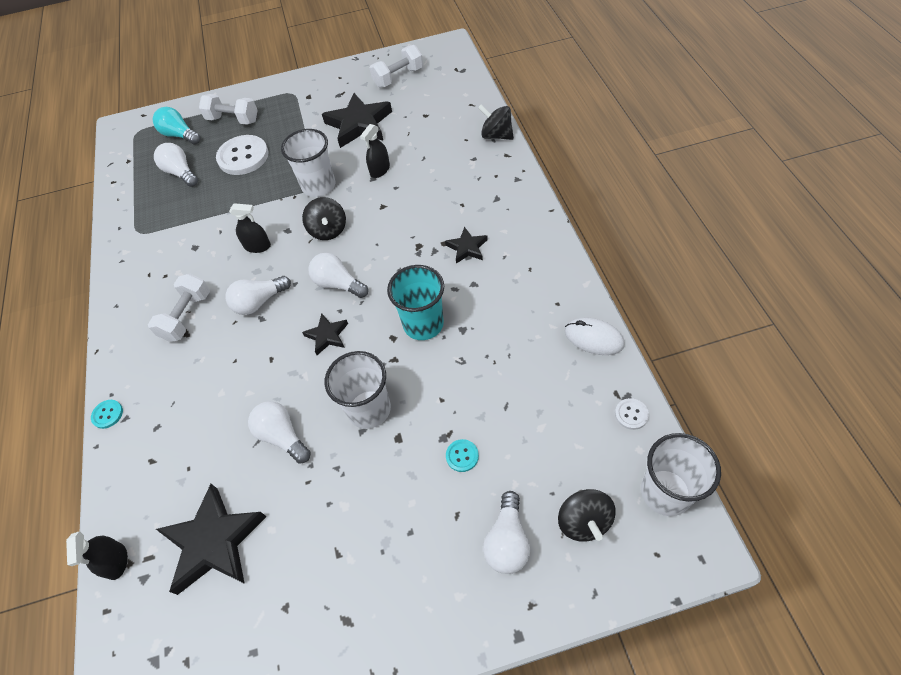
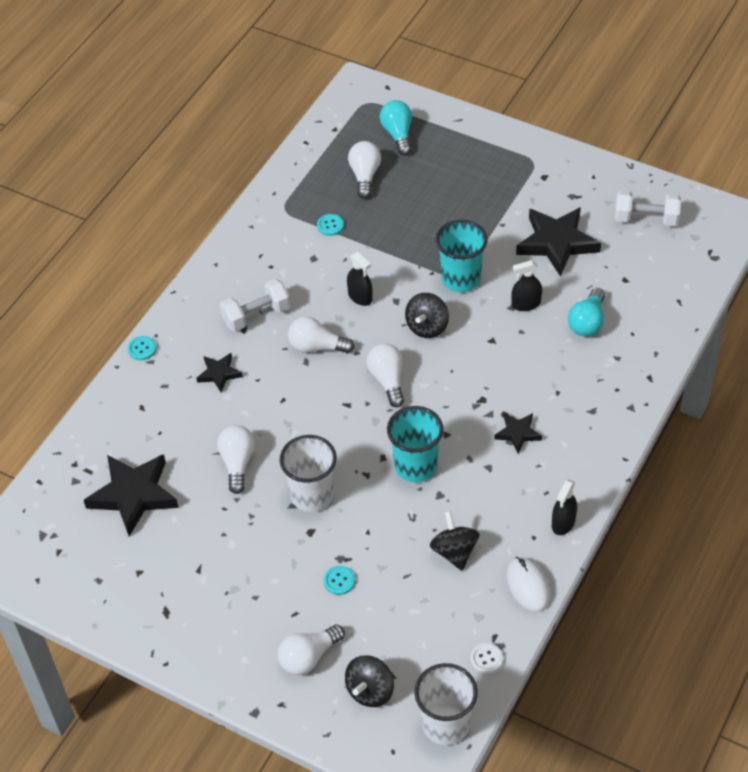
camera: 40 degrees right, 5 degrees down
black spray bottle [66,531,128,580] -> black spray bottle moved to [552,479,577,535]
white dumbbell [199,94,258,125] -> none
white button [216,135,269,175] -> none
white cup [281,129,335,197] -> turquoise cup [436,220,488,292]
black star [302,313,348,355] -> black star moved to [196,353,243,392]
black spinning top [478,105,514,140] -> black spinning top moved to [430,511,480,571]
none -> turquoise button [317,214,344,236]
none -> turquoise light bulb [568,288,605,336]

